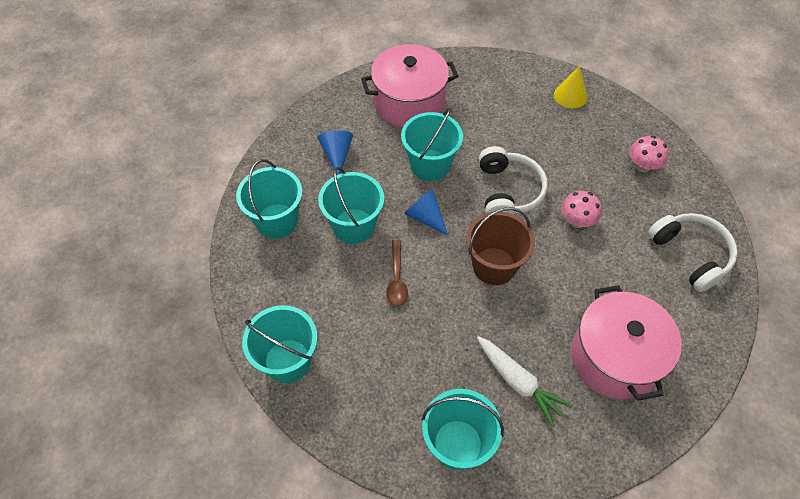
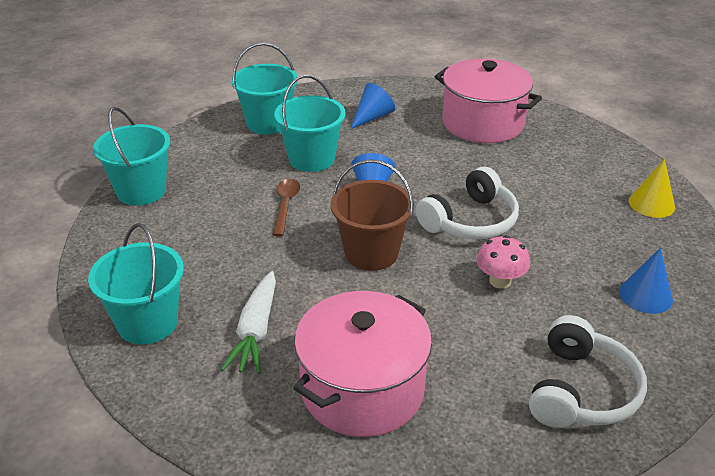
camera: 50 degrees right, 20 degrees down
brown spoon [386,239,408,306] -> brown spoon turned 135 degrees clockwise [273,179,300,237]
turquoise bucket [401,108,463,181] -> none
pink mushroom [630,136,669,172] -> blue cone [619,248,673,314]

